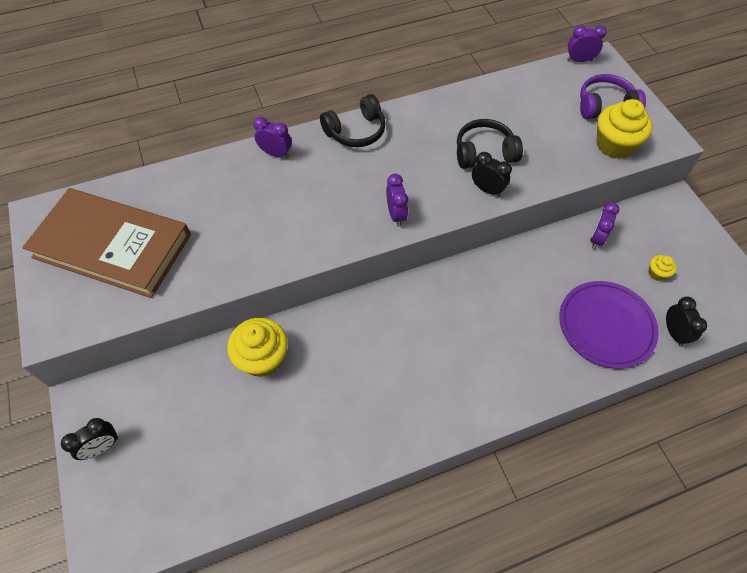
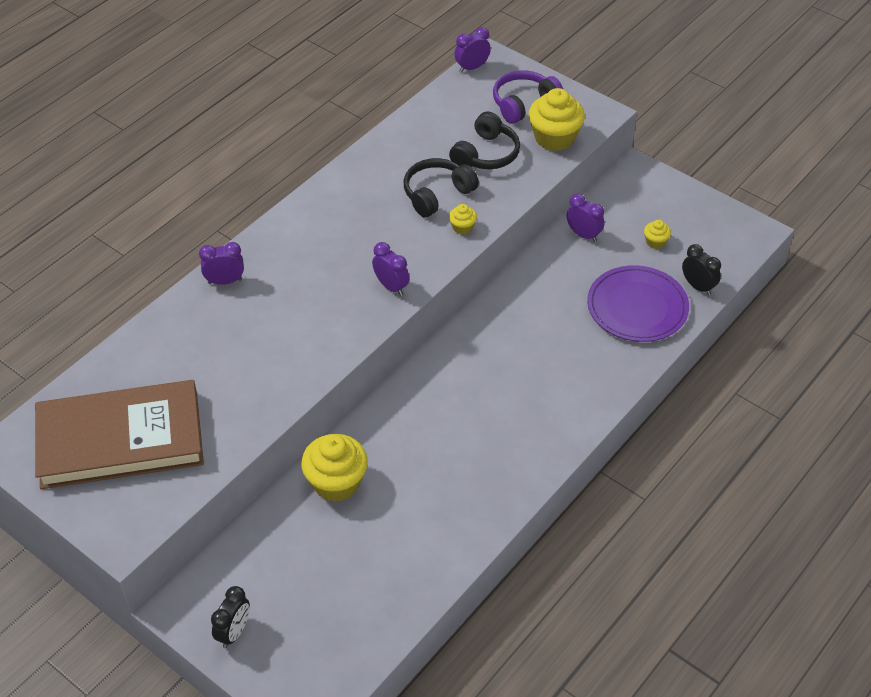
camera: 30 degrees left, 10 degrees down
black headphones [320,94,386,147] -> black headphones moved to [449,111,520,169]
black clock [472,152,512,197] -> yellow cupcake [449,204,477,235]
purple clock [590,202,619,249] -> purple clock turned 135 degrees clockwise [567,194,605,242]

